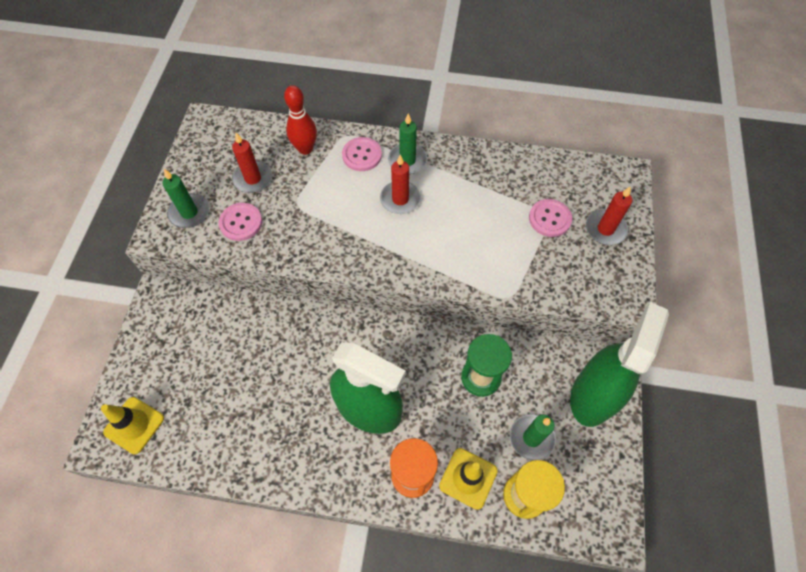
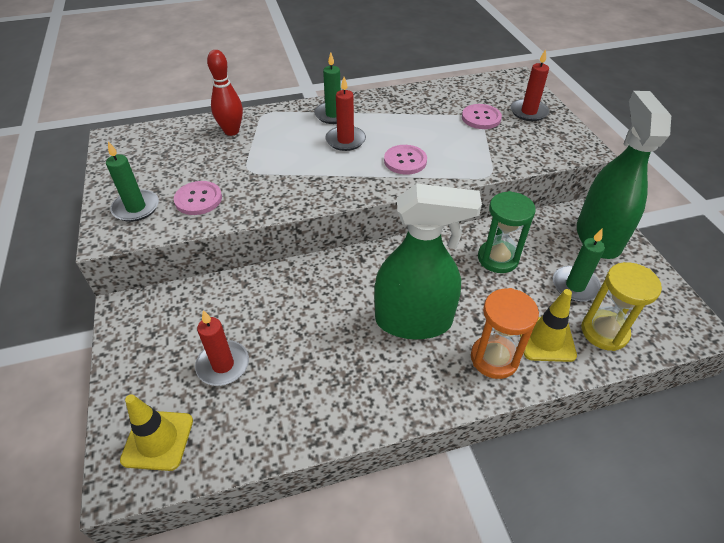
camera: 25 degrees left, 15 degrees down
red candle [232,133,272,193] -> red candle moved to [195,310,249,386]
pink button [342,137,382,171] -> pink button moved to [384,145,427,174]

